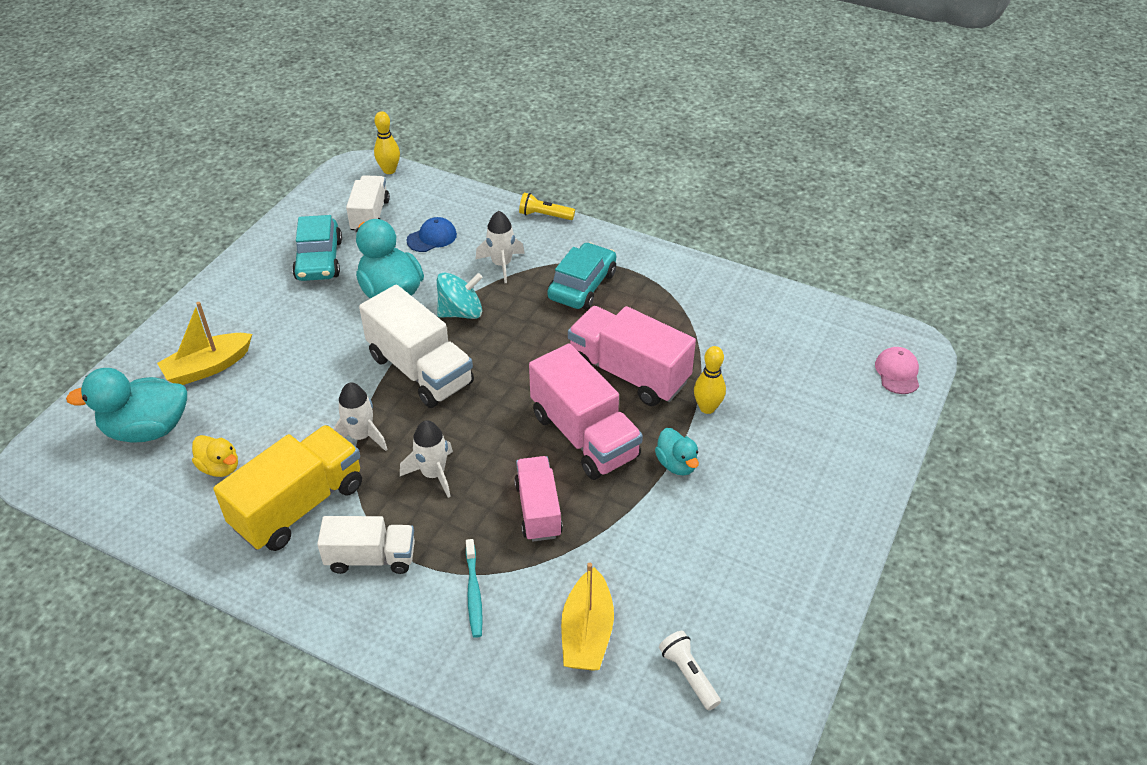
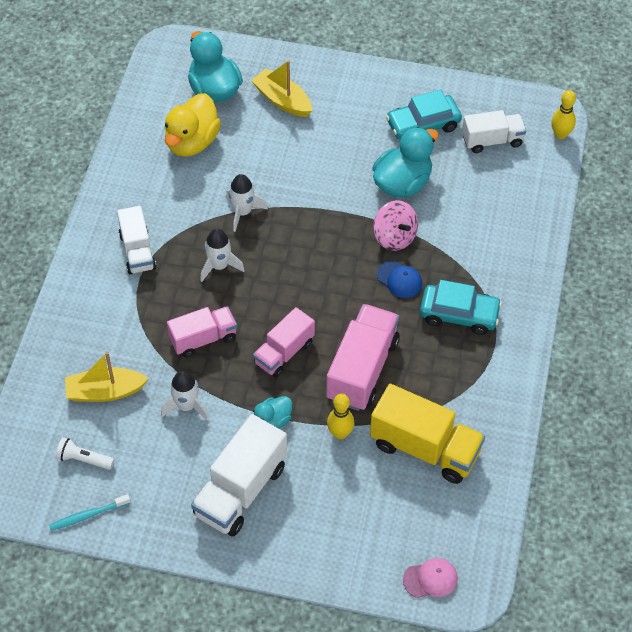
camera: 75 degrees right, 10 degrees up
yellow duck [192,435,238,477] -> yellow duck [165,93,221,156], size x1.82
yellow truck [213,425,362,551] -> yellow truck moved to [370,384,485,484]
white truck [359,285,474,408] -> white truck moved to [191,414,287,536]
blue cap [406,217,457,252] -> blue cap moved to [377,261,422,298]
turquoise spinning top [437,273,483,319] -> pink spinning top [373,200,418,251]
turquoise toothbrush [466,539,483,638] -> turquoise toothbrush moved to [49,494,130,531]
white rocket [476,211,525,283] -> white rocket moved to [161,371,209,421]
yellow flashlight [519,192,575,220] -> none
pink truck [529,344,643,480] -> pink truck [253,307,315,378], size x0.64
white flashlight [659,631,721,710] -> white flashlight turned 120 degrees counterclockwise [56,437,114,470]

